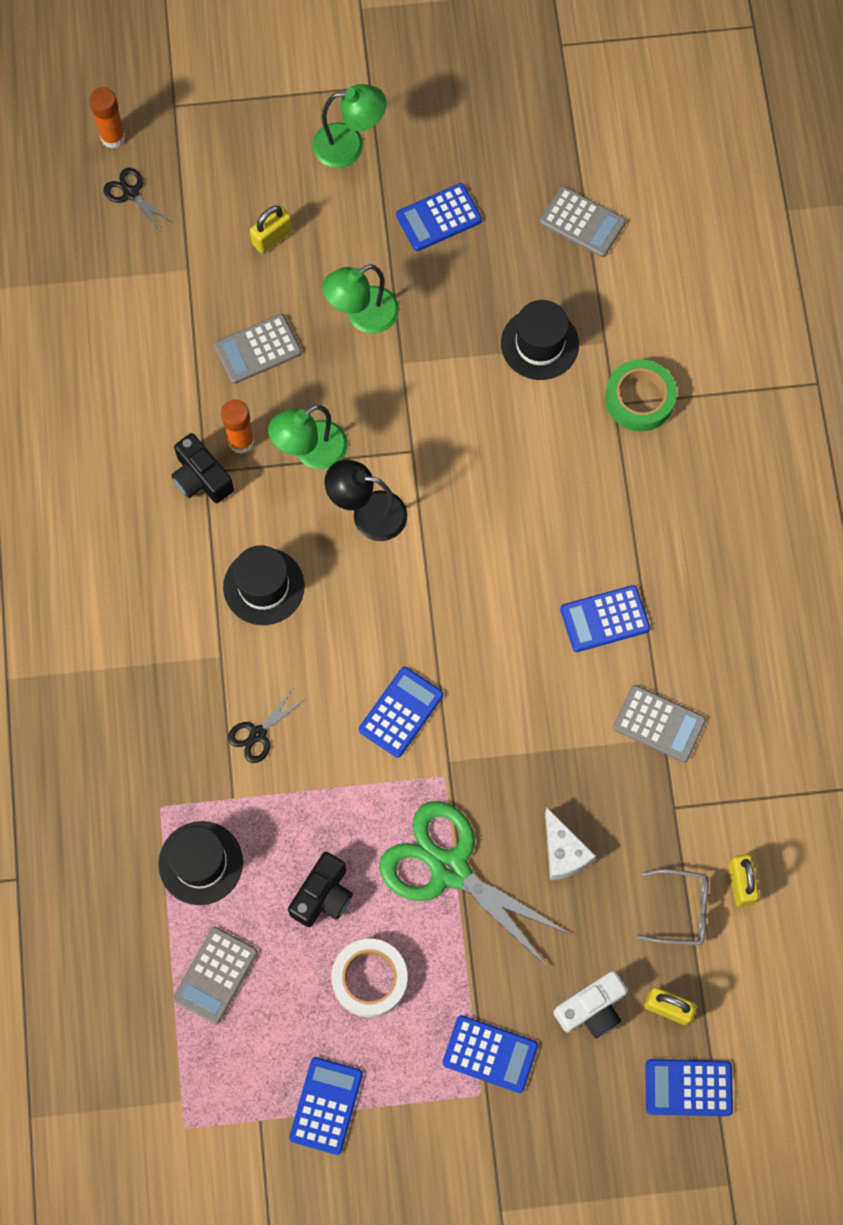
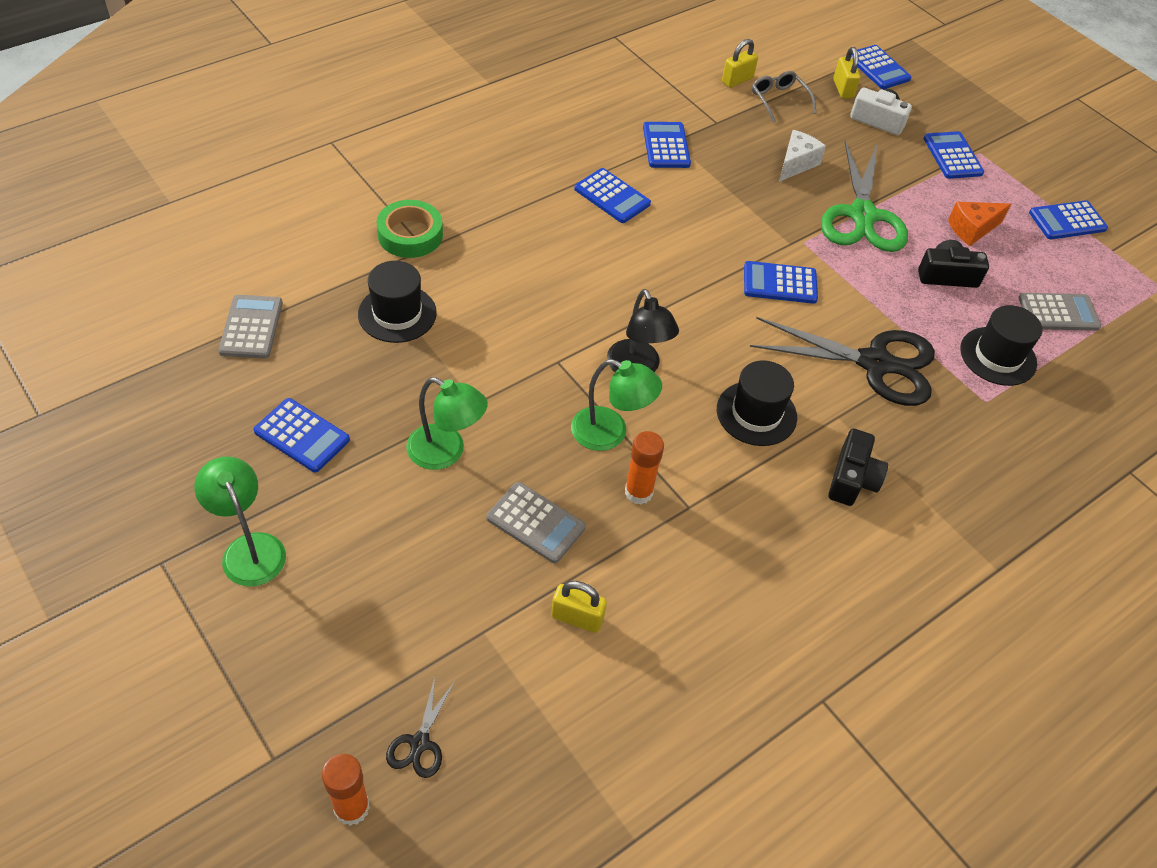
camera: 125 degrees left, 20 degrees down
black camera [171,433,234,503] -> black camera moved to [828,429,888,506]
black scissors [228,689,306,763] -> black scissors [750,317,935,406], size x2.29
yellow padlock [250,205,293,254] -> yellow padlock moved to [551,581,607,633]
white tape [331,939,408,1017] -> orange cheese [948,202,1011,246]
grey calculator [613,685,706,762] -> blue calculator [643,122,691,168]

